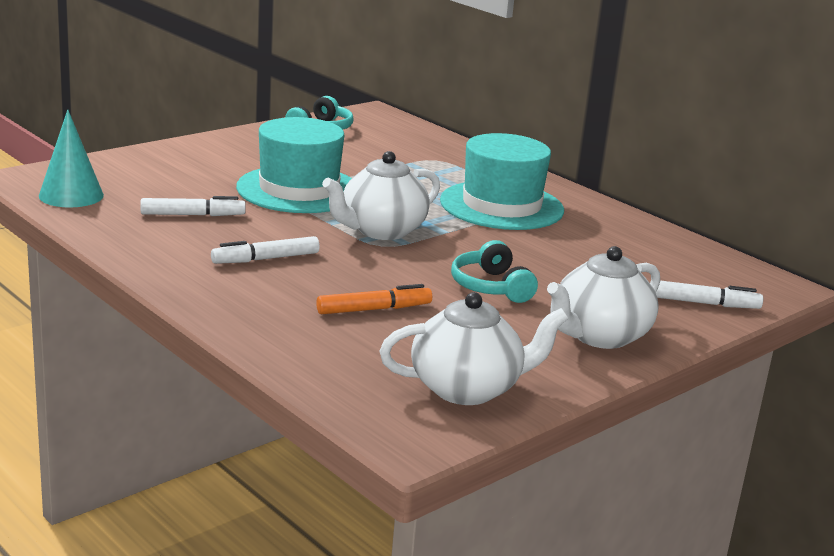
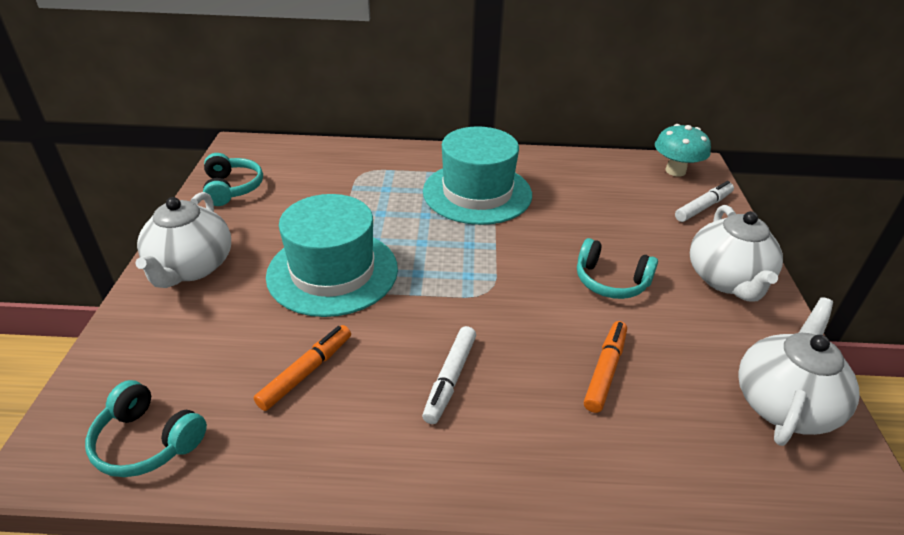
camera: 45 degrees left, 15 degrees up
turquoise cone [39,110,104,208] -> turquoise headphones [85,380,207,477]
white marker [140,196,246,216] -> orange marker [254,325,351,411]
white teapot [322,151,440,240] -> white teapot moved to [135,192,231,288]
none -> turquoise mushroom [655,124,711,177]

